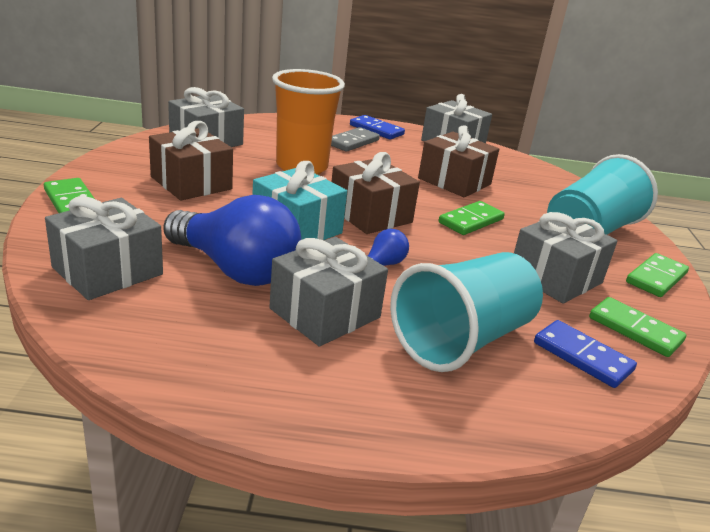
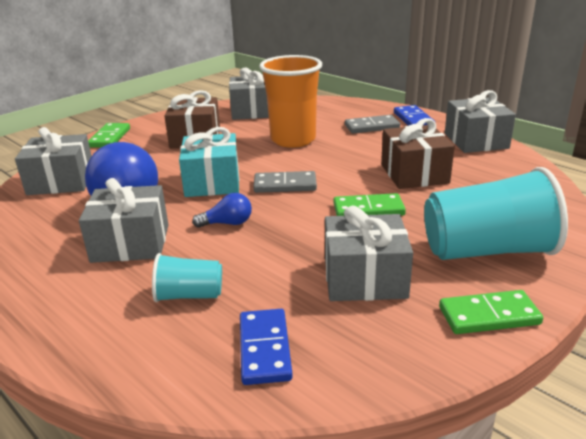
camera: 45 degrees right, 0 degrees up
brown gift [332,152,420,234] -> grey domino [253,171,317,193]
turquoise cup [390,252,543,372] -> turquoise cup [152,253,222,302], size x0.51
green domino [589,297,686,357] -> none

